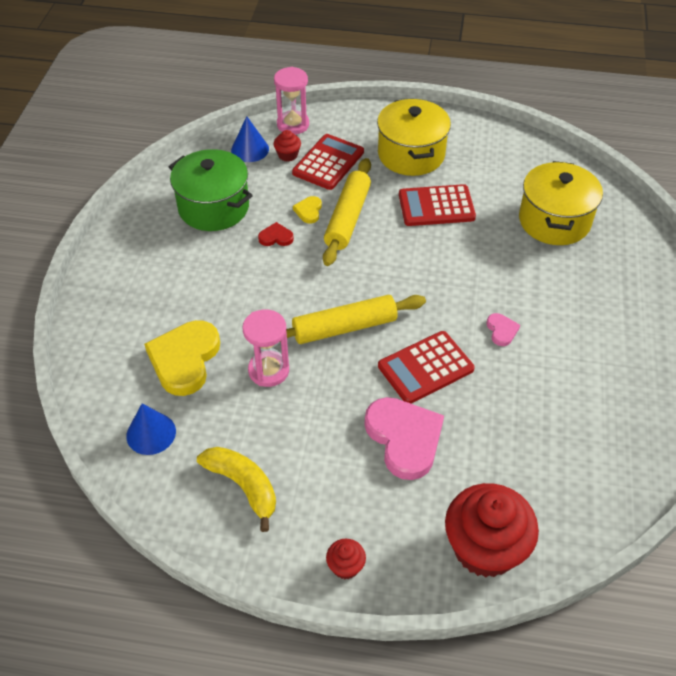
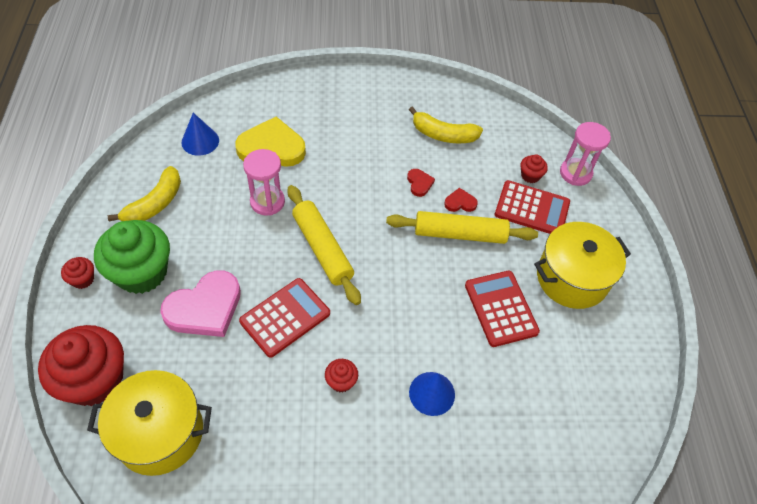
camera: 75 degrees right, 5 degrees up
green pot [169,149,253,231] -> yellow banana [409,106,483,143]
blue cone [231,116,269,162] -> blue cone moved to [409,372,455,416]
yellow heart [293,196,322,224] -> red heart [444,188,478,212]
red calculator [378,331,475,404] -> red calculator turned 90 degrees clockwise [239,278,330,358]
pink heart [487,313,520,346] -> red cupcake [325,359,358,392]
yellow pot [519,161,603,245] -> yellow pot moved to [87,370,212,476]
none -> green cupcake [94,220,170,294]

